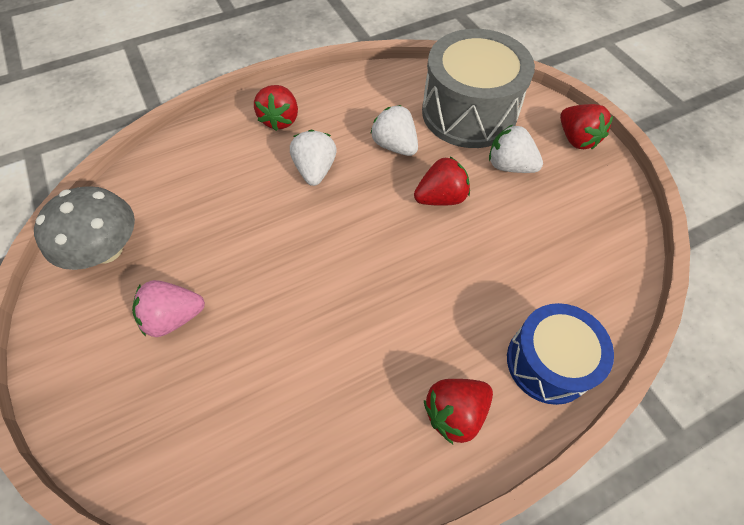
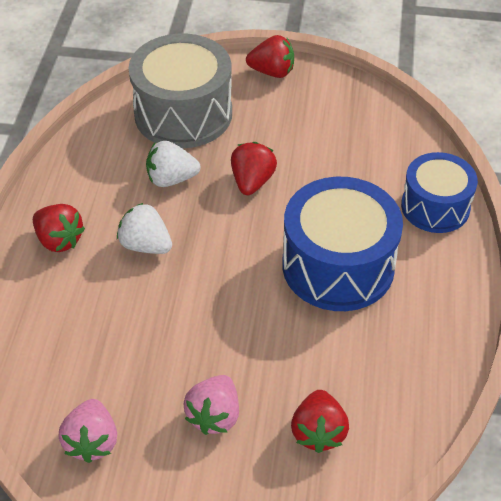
camera: 55 degrees left, 10 degrees down
grey mushroom [34,186,135,270] -> pink strawberry [59,399,117,463]
red strawberry [424,379,493,444] -> red strawberry moved to [291,390,349,453]
white strawberry [489,125,543,173] -> none
none -> blue drum [282,177,403,311]

